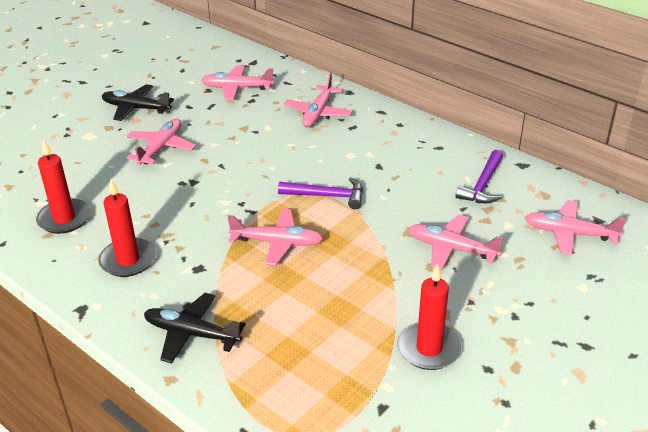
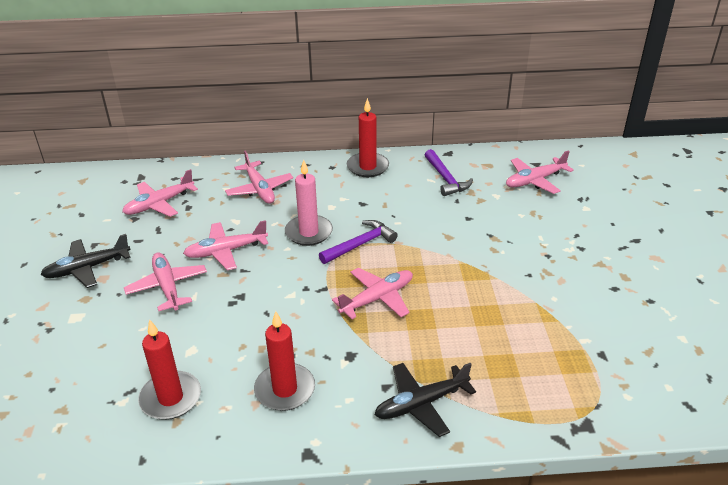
camera: 45 degrees left, 0 degrees up
red candle [397,263,462,370] -> red candle moved to [347,98,389,177]
pink plane [408,215,504,270] -> pink plane moved to [183,220,268,270]
none -> pink candle [285,160,333,246]

